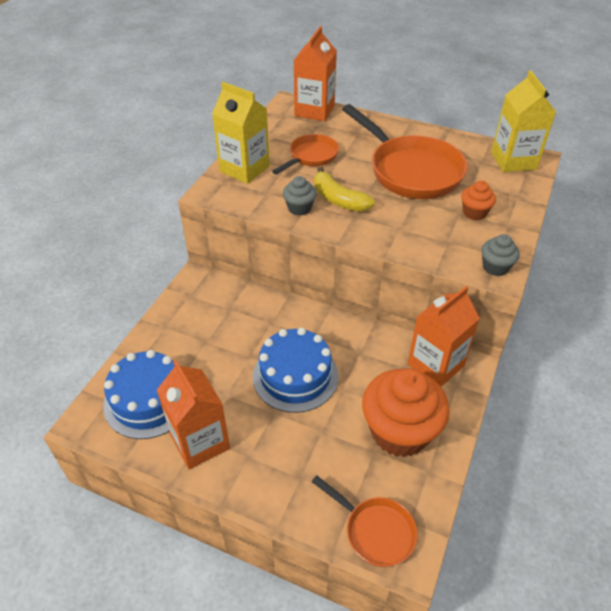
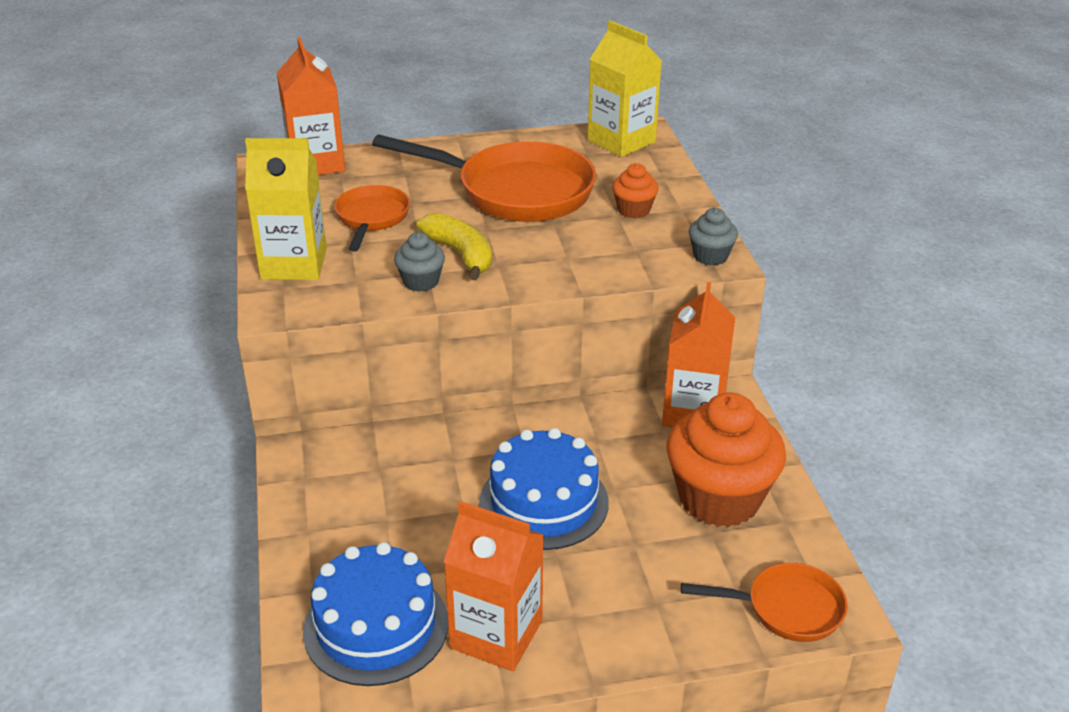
camera: 35 degrees left, 10 degrees down
yellow banana [314,167,375,212] -> yellow banana turned 135 degrees counterclockwise [417,212,492,280]

